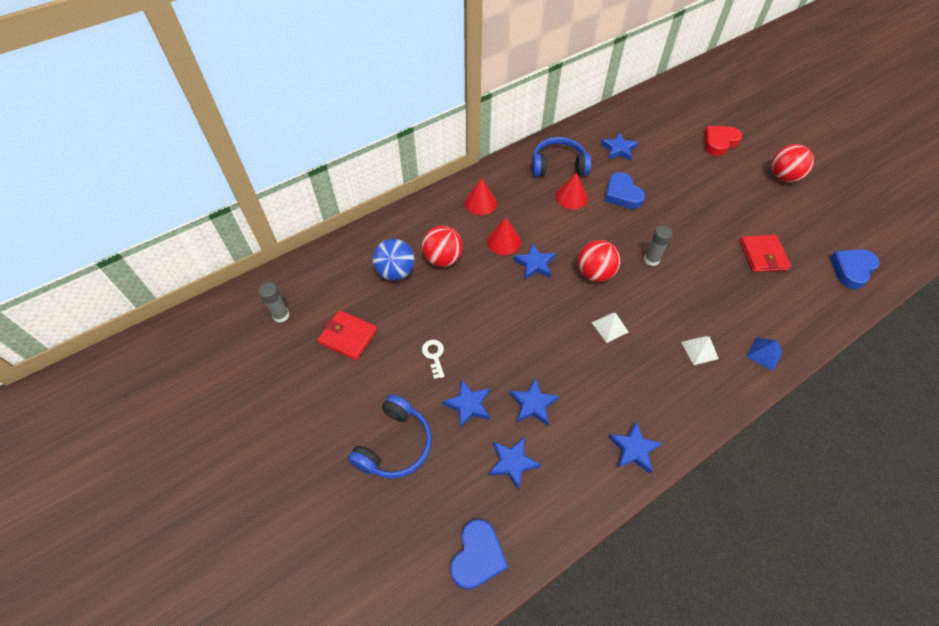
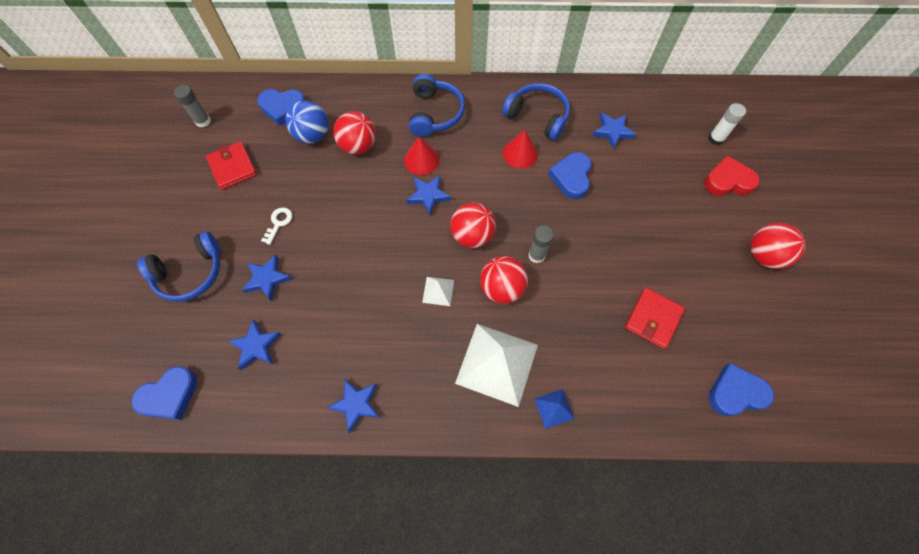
camera: 35 degrees right, 10 degrees up
red cone [465,178,497,215] -> blue headphones [409,74,465,137]
blue star [509,378,559,426] -> none
white pyramid [681,336,719,365] -> white pyramid [455,324,538,407], size x2.19
none -> blue heart [257,89,305,126]
none -> red ball [480,256,528,304]
none -> white glue stick [708,103,746,145]

